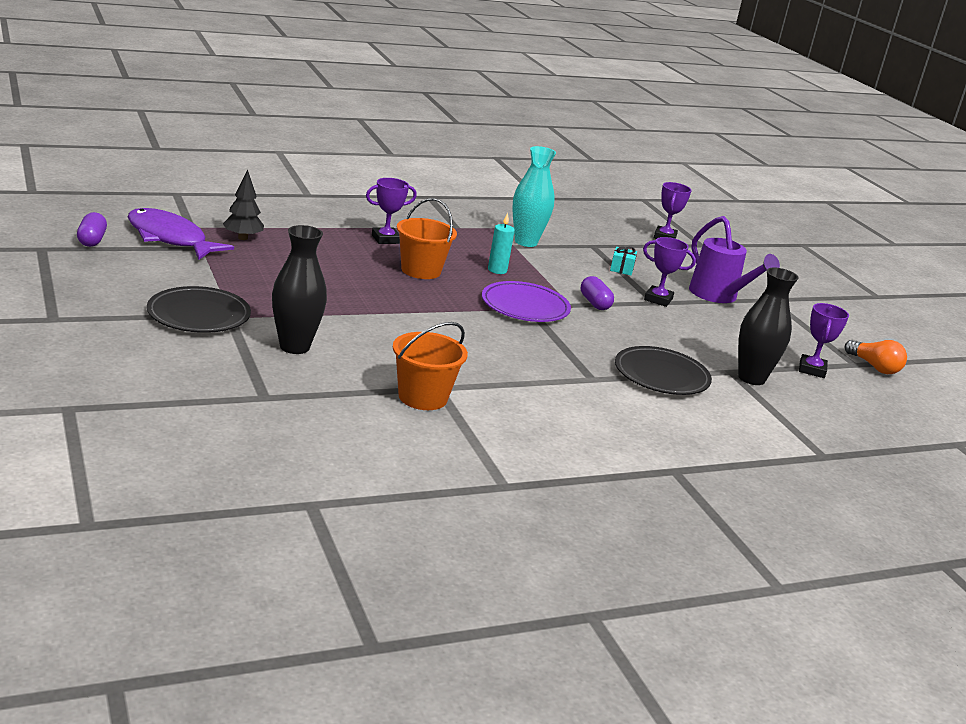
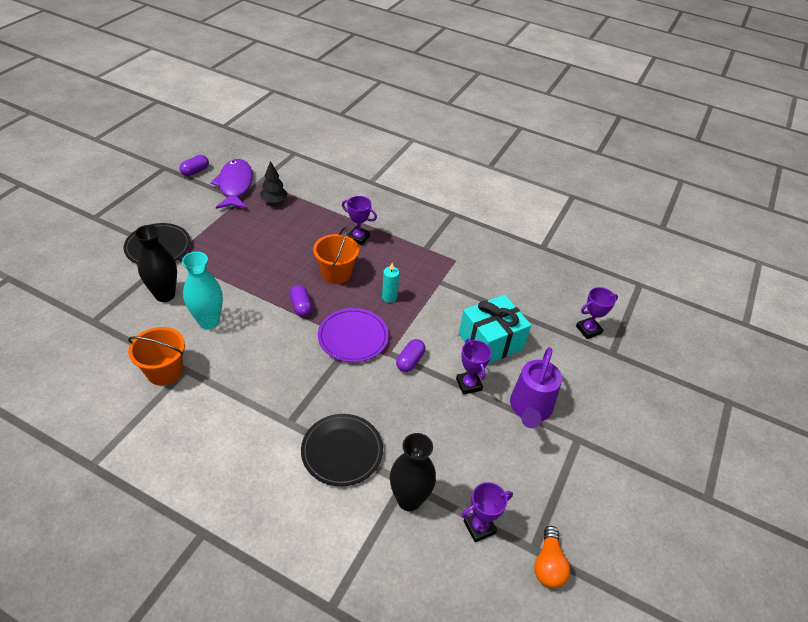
camera: 50 degrees right, 20 degrees up
turquoise vase [512,146,556,247] -> turquoise vase moved to [182,252,223,329]
turquoise gift [610,247,637,275] -> turquoise gift [459,295,531,364], size x2.44
none -> purple capsule [290,285,312,317]

